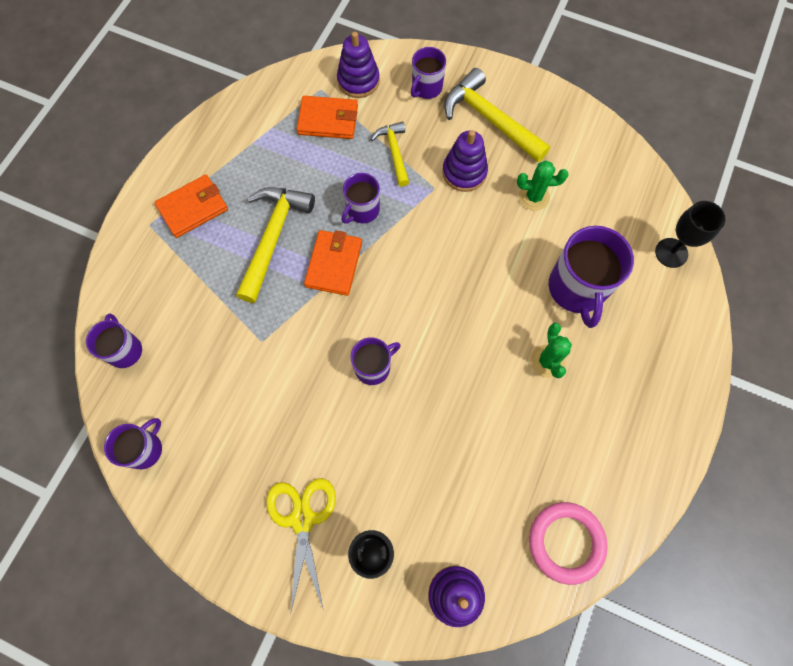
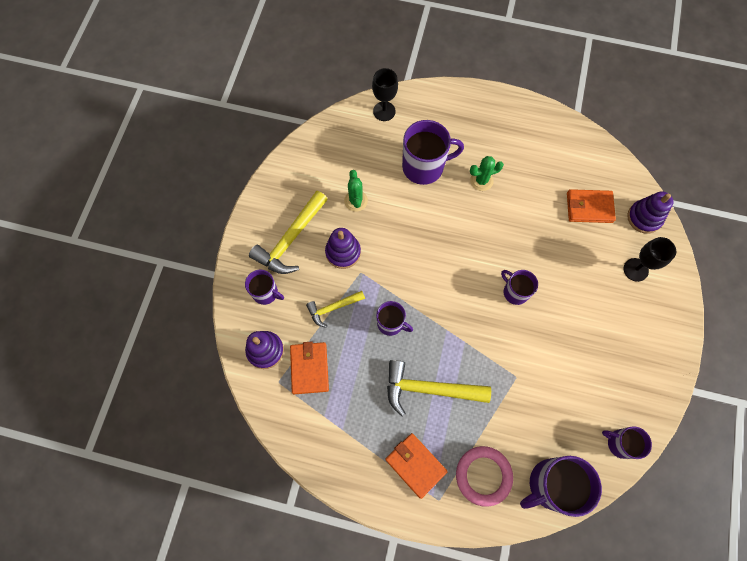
camera: 100 degrees left, 0 degrees up
purple mug [86,313,142,368] -> purple mug [520,456,602,517], size x1.71
yellow scissors [266,478,336,614] -> none
orange wallet [304,230,362,296] -> orange wallet moved to [567,189,616,223]
pink ring [529,502,608,585] -> pink ring moved to [456,446,513,507]

